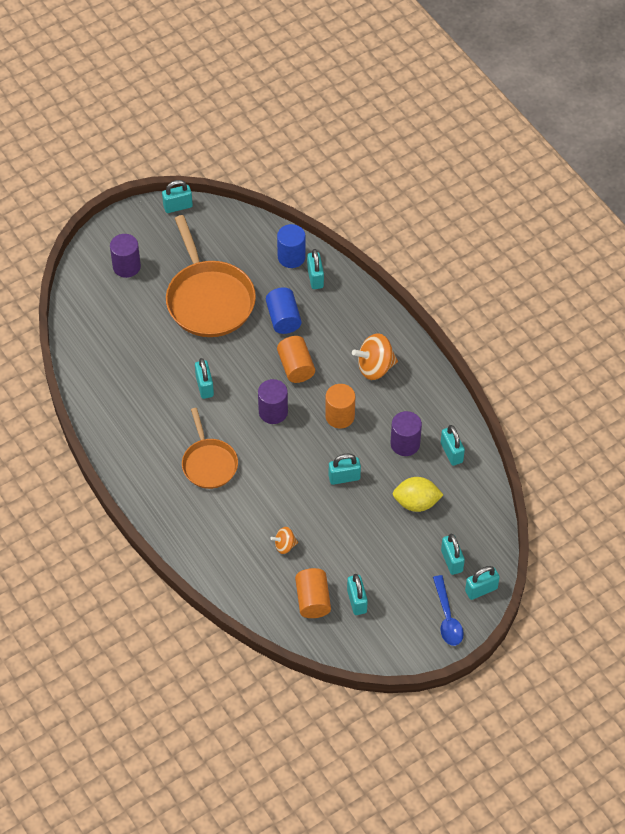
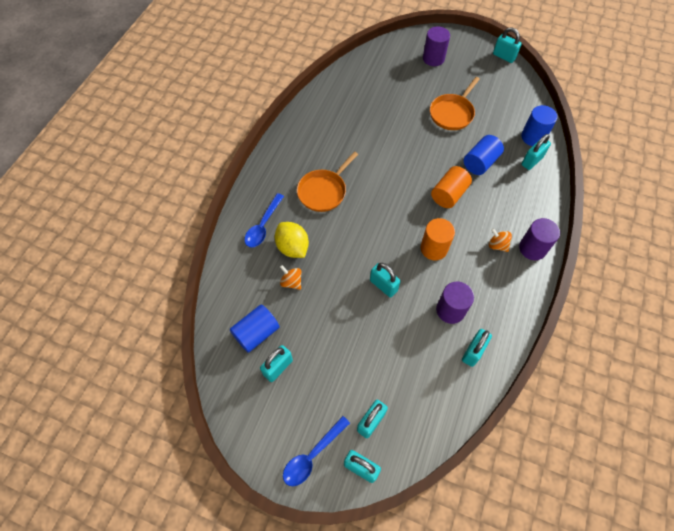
camera: 55 degrees right, 5 degrees up
orange pan [166,215,256,337] -> orange pan [430,77,480,130], size x0.60
turquoise padlock [195,358,214,399] -> none
purple cylinder [258,379,288,424] -> purple cylinder moved to [519,218,560,260]
orange cylinder [295,568,331,618] -> blue cylinder [230,304,280,353]
orange spinning top [352,333,398,380] -> orange spinning top [489,228,512,252], size x0.55
yellow lemon [393,477,443,512] -> yellow lemon moved to [275,222,309,258]
none -> blue spoon [244,193,284,247]

